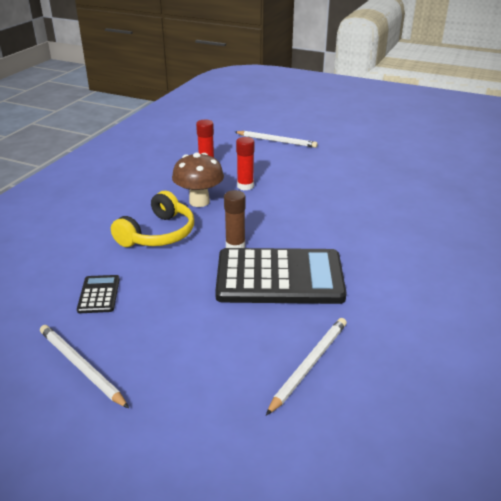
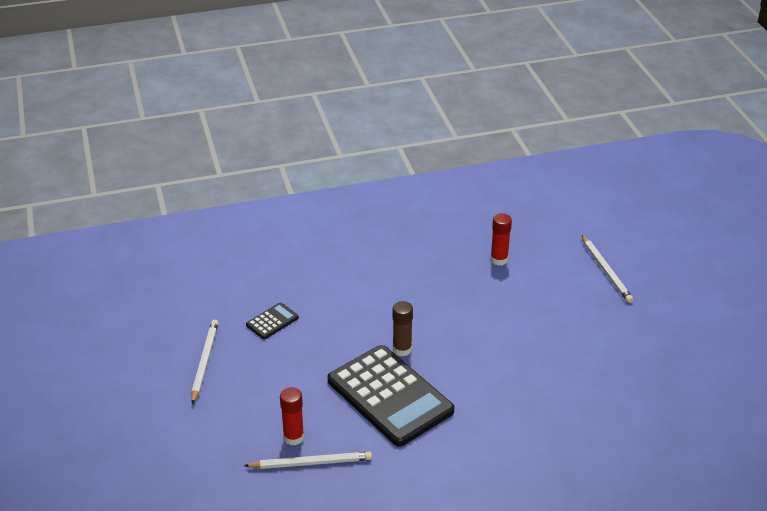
camera: 50 degrees right, 5 degrees up
yellow headphones [111,191,194,247] -> none
brown mushroom [172,153,224,207] -> none
red glue stick [236,137,254,190] -> red glue stick moved to [280,387,304,445]

